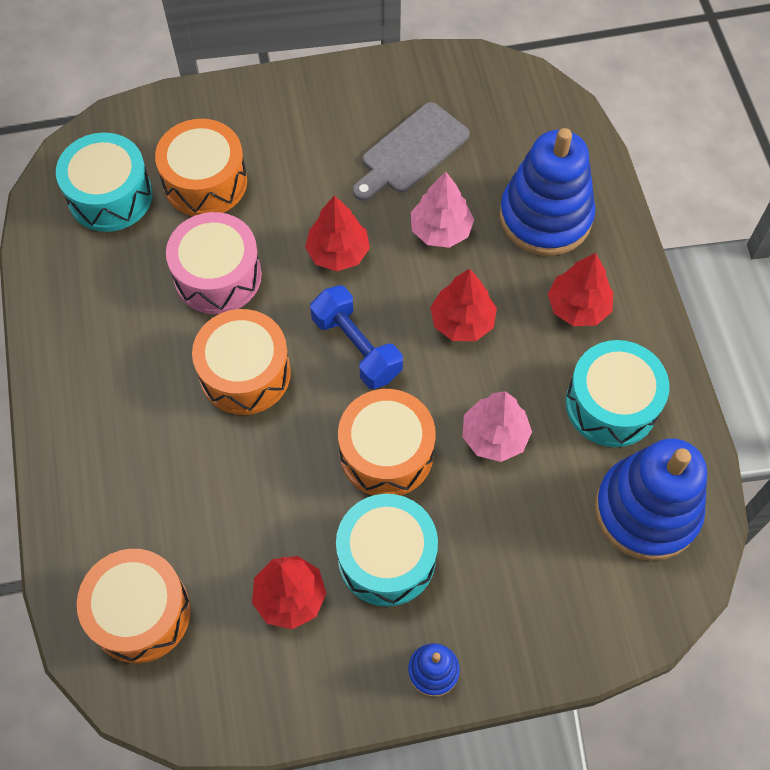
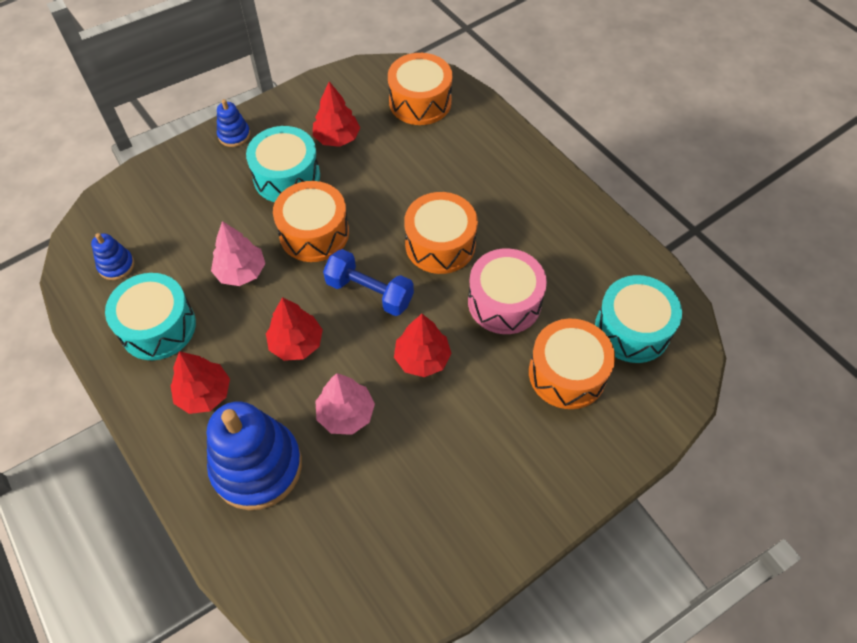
camera: 155 degrees right, 5 degrees down
grey cutting board [353,102,470,201] -> none
blue stacking toy [595,438,707,561] -> blue stacking toy [91,233,134,280], size x0.46

